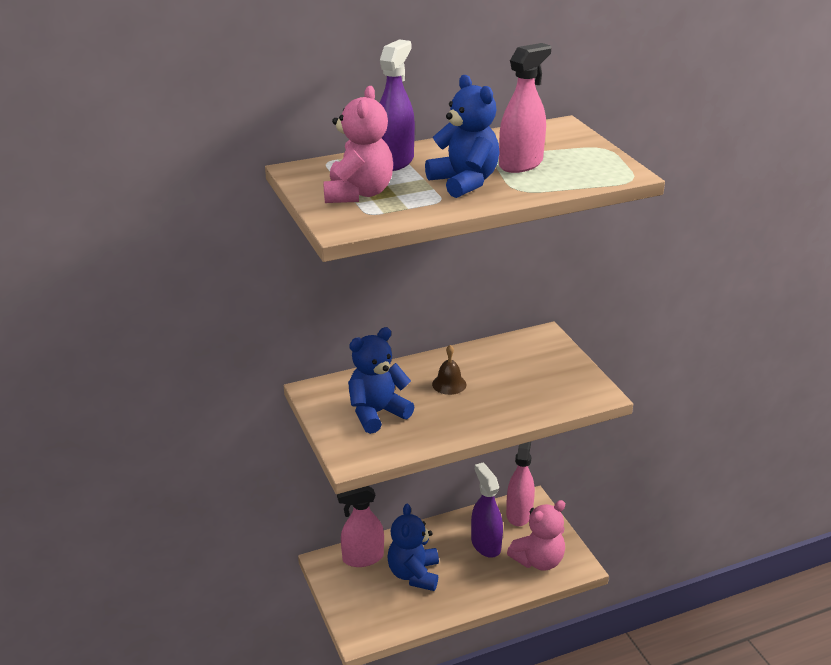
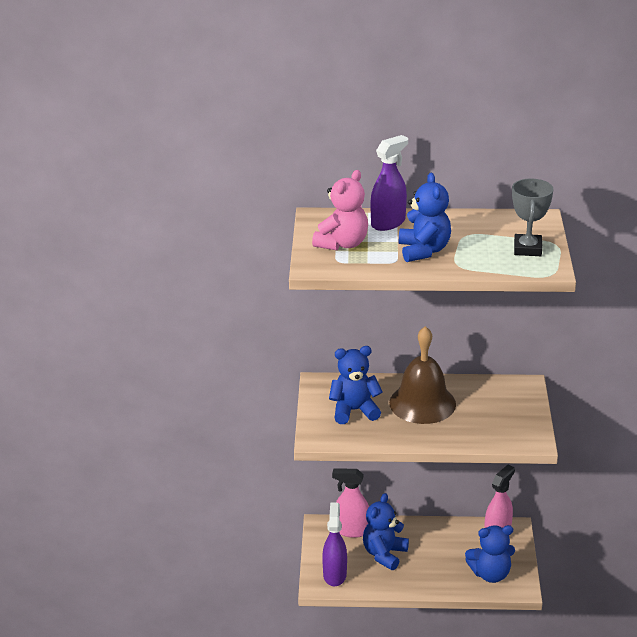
camera: 25 degrees right, 0 degrees up
brown bell [432,345,466,395] -> brown bell [389,326,456,424], size x2.38
purple spray bottle [471,463,503,558] -> purple spray bottle moved to [322,503,347,586]
pink spray bottle [499,43,551,173] -> none
pink teddy bear [507,500,565,571] -> blue teddy bear [465,525,515,583]
none -> grey trophy [512,179,553,256]

